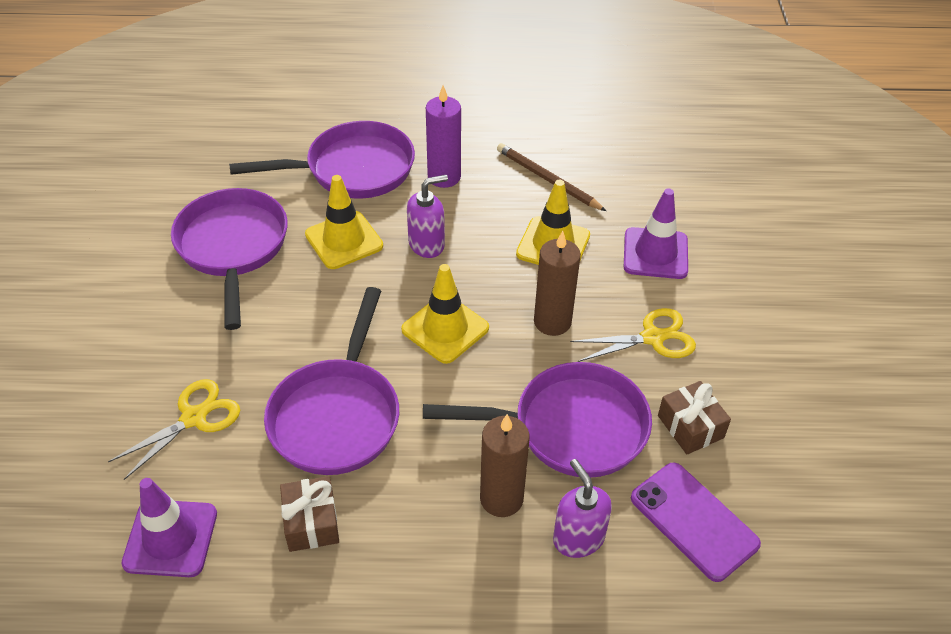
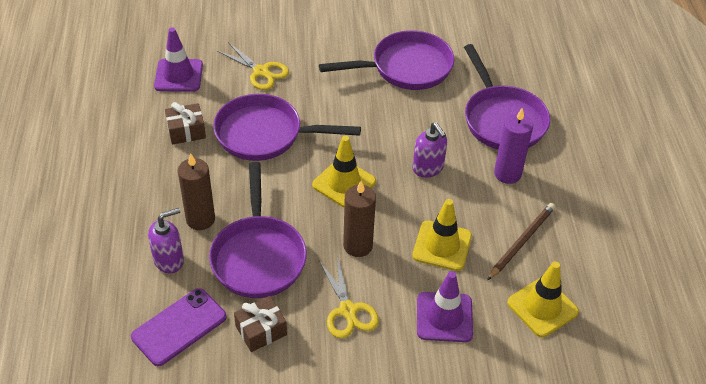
camera: 85 degrees right, 0 degrees up
yellow traffic cone [305,175,383,269] -> yellow traffic cone moved to [507,261,579,337]

